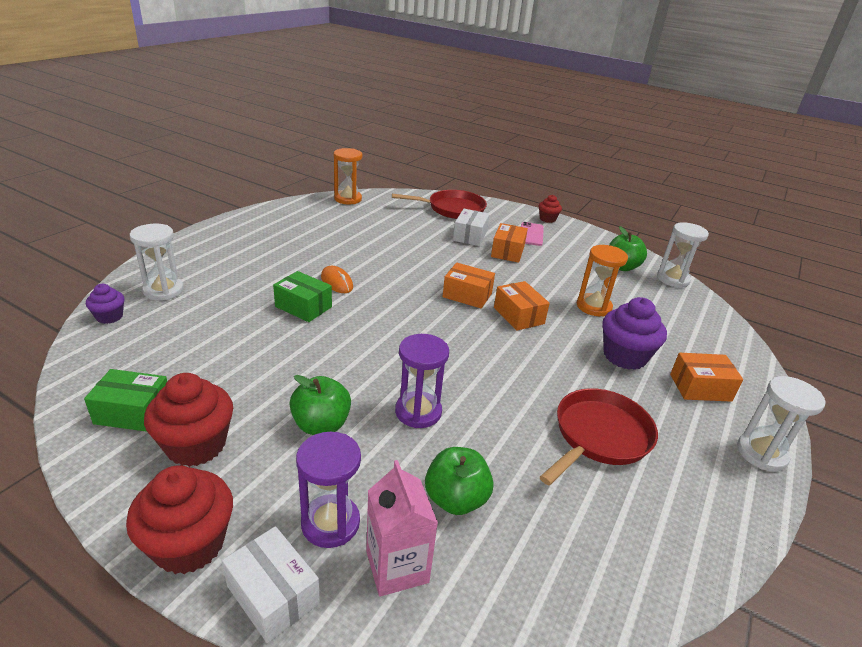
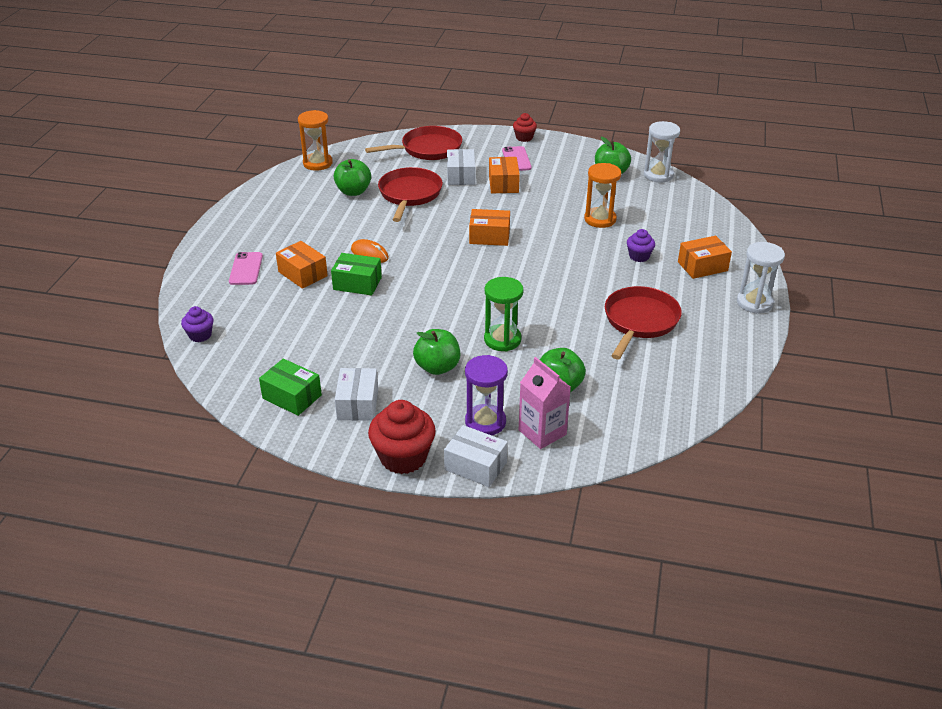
camera: 15 degrees left, 5 degrees up
green box [84,369,167,432] -> green box turned 45 degrees clockwise [259,358,322,416]
white hourglass [130,224,184,301] -> none
red cupcake [144,373,233,467] -> white box [335,368,378,421]
purple hourglass [395,334,449,428] -> green hourglass [484,277,524,351]
orange box [494,281,550,331] -> orange box moved to [276,241,328,289]
purple cupcake [602,297,667,370] -> purple cupcake [627,229,655,262], size x0.55
none -> pink phone [229,252,263,285]
none -> green apple [334,159,371,196]
none -> red pan [378,167,443,222]

